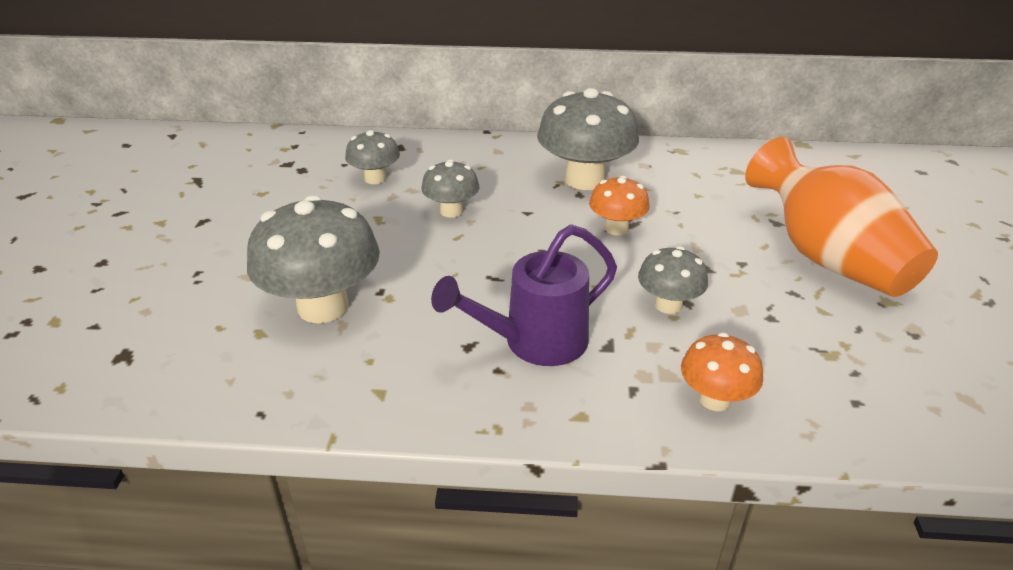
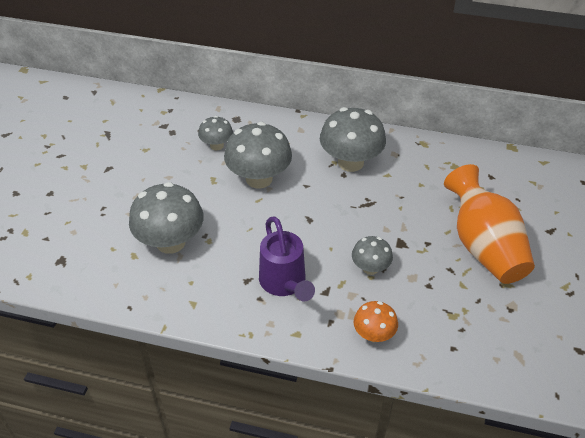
camera: 10 degrees right, 10 degrees up
grey mushroom [421,159,479,218] -> grey mushroom [224,122,292,189], size x1.83
purple watering can [431,224,617,366] -> purple watering can turned 90 degrees counterclockwise [259,217,315,302]
orange mushroom [589,176,650,235] -> none

